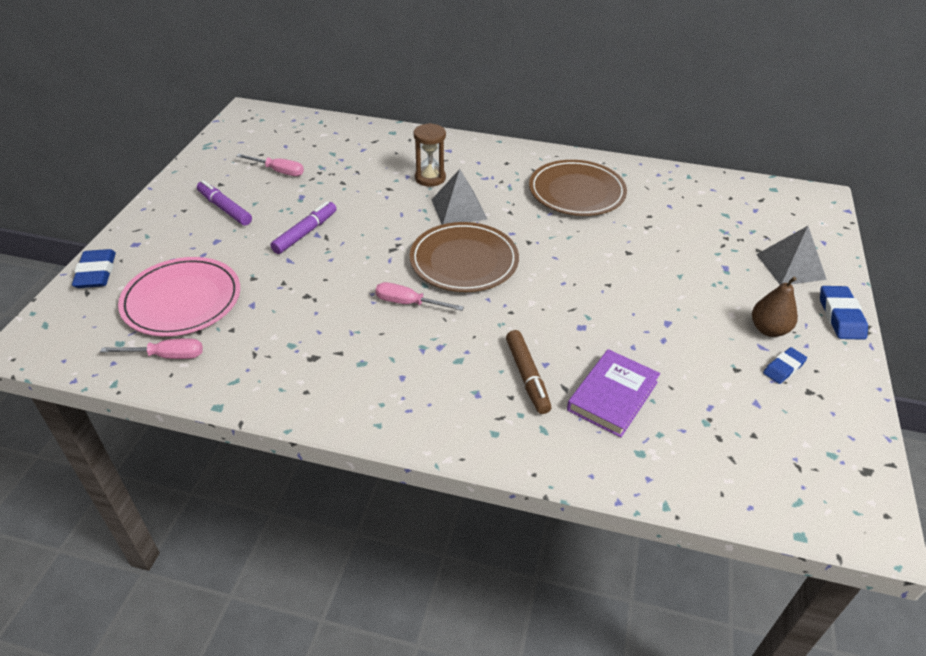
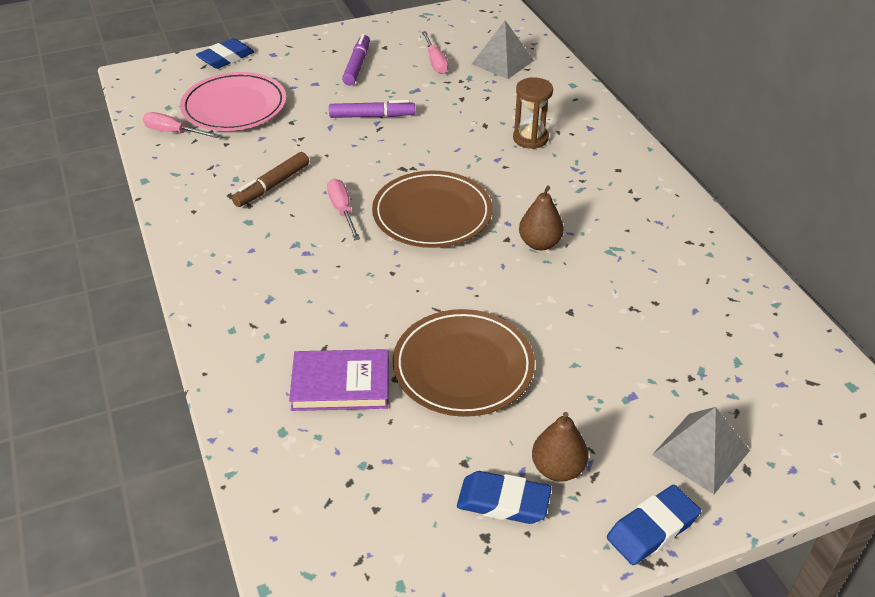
camera: 55 degrees right, 0 degrees up
pink screwdriver [100,338,203,359] -> pink screwdriver turned 150 degrees clockwise [143,112,220,138]
grey pyramid [432,169,487,225] -> grey pyramid moved to [472,20,534,79]
brown marker [506,330,551,414] -> brown marker moved to [232,152,309,207]
brown plate [529,160,627,216] -> brown plate moved to [393,309,535,417]
blue eraser [763,347,807,384] -> blue eraser [457,471,552,524], size x1.54
none -> brown pear [519,186,564,250]

